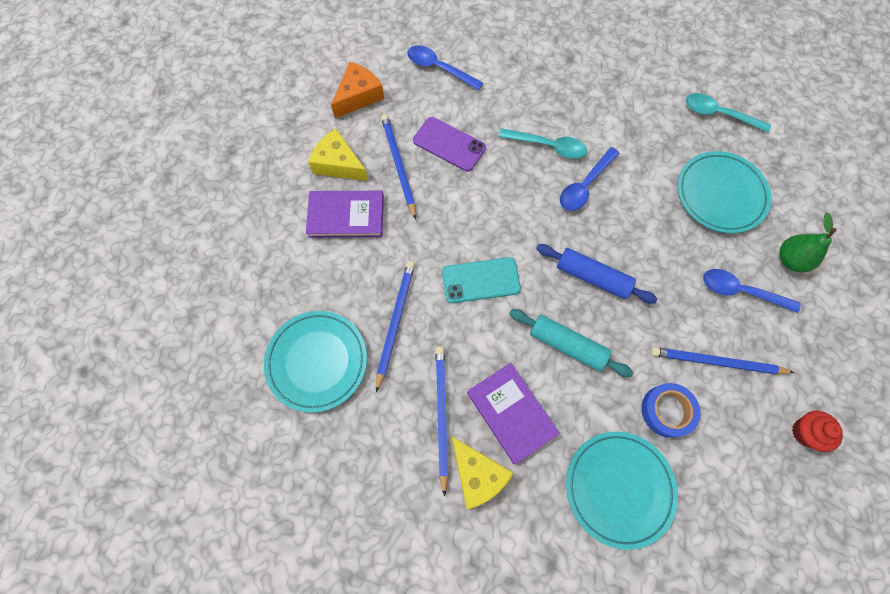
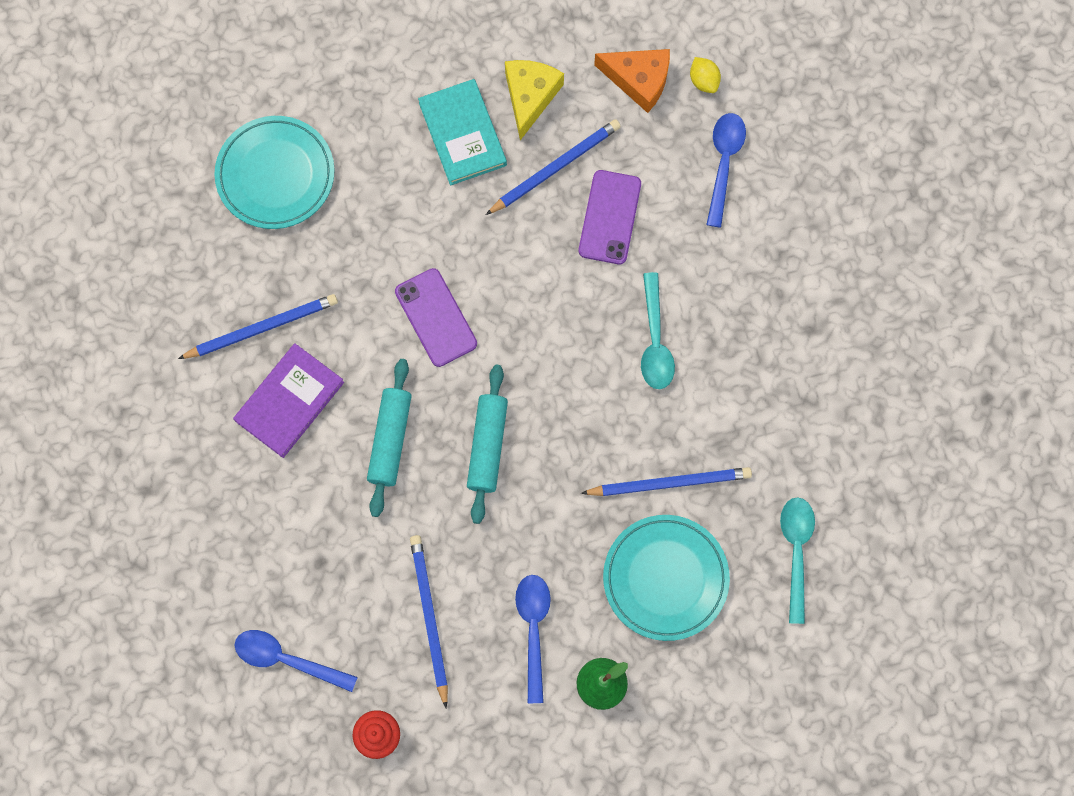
camera: 70 degrees right, 5 degrees up
purple book [306,191,384,238] -> turquoise book [418,79,507,185]
blue pencil [376,261,415,392] -> blue pencil moved to [581,467,752,496]
turquoise phone [442,257,521,303] -> purple phone [395,268,477,367]
yellow cheese [452,436,513,509] -> none
blue rolling pin [536,244,657,304] -> turquoise rolling pin [467,365,508,524]
blue spoon [560,147,619,211] -> blue spoon moved to [235,630,358,692]
turquoise plate [566,431,678,550] -> none
blue tape [641,383,700,438] -> none
none -> yellow lemon [690,57,721,93]

